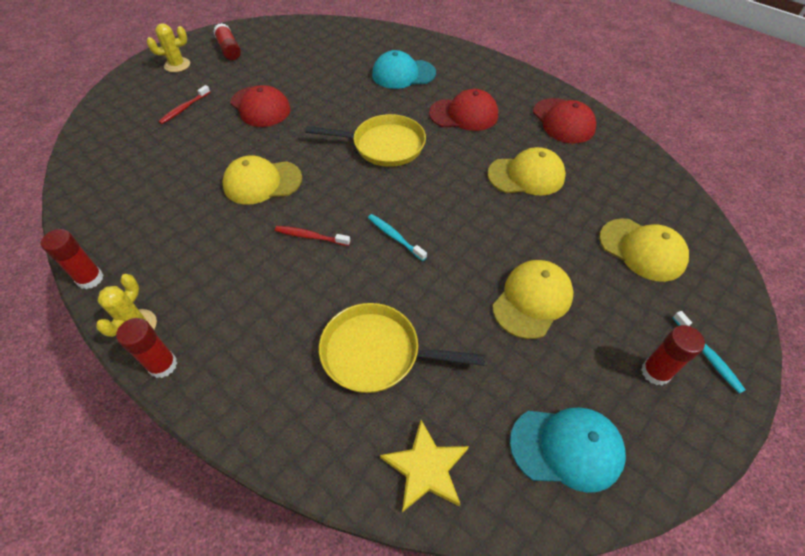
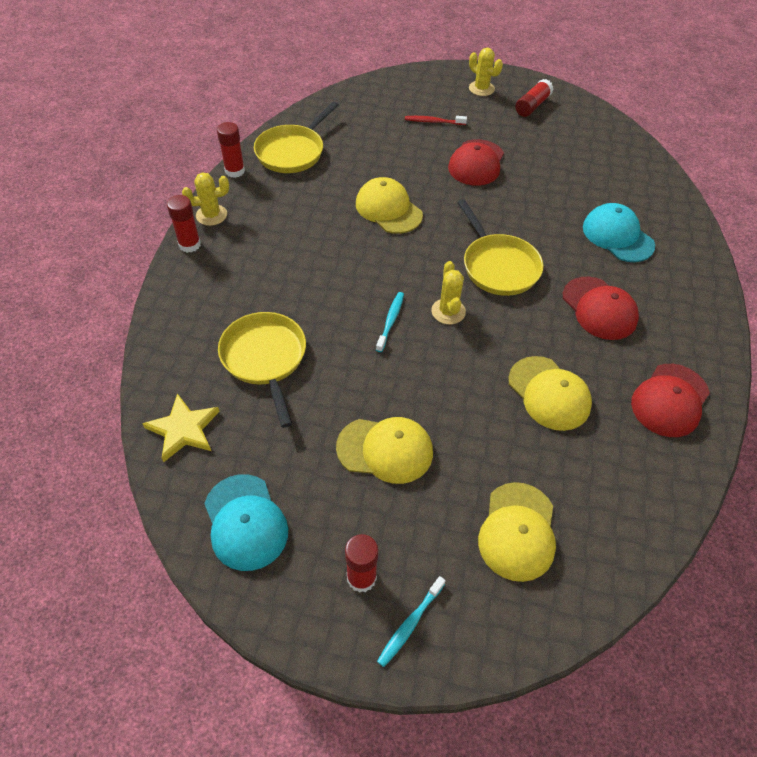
camera: 60 degrees right, 0 degrees up
red toothbrush [275,226,350,246] -> none
none -> yellow pan [254,101,338,173]
none -> yellow cactus [431,261,466,324]

